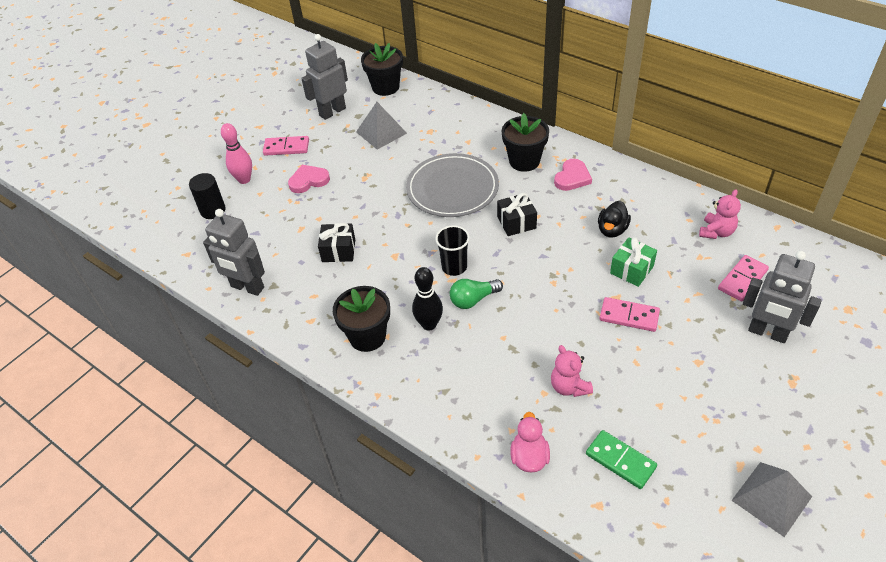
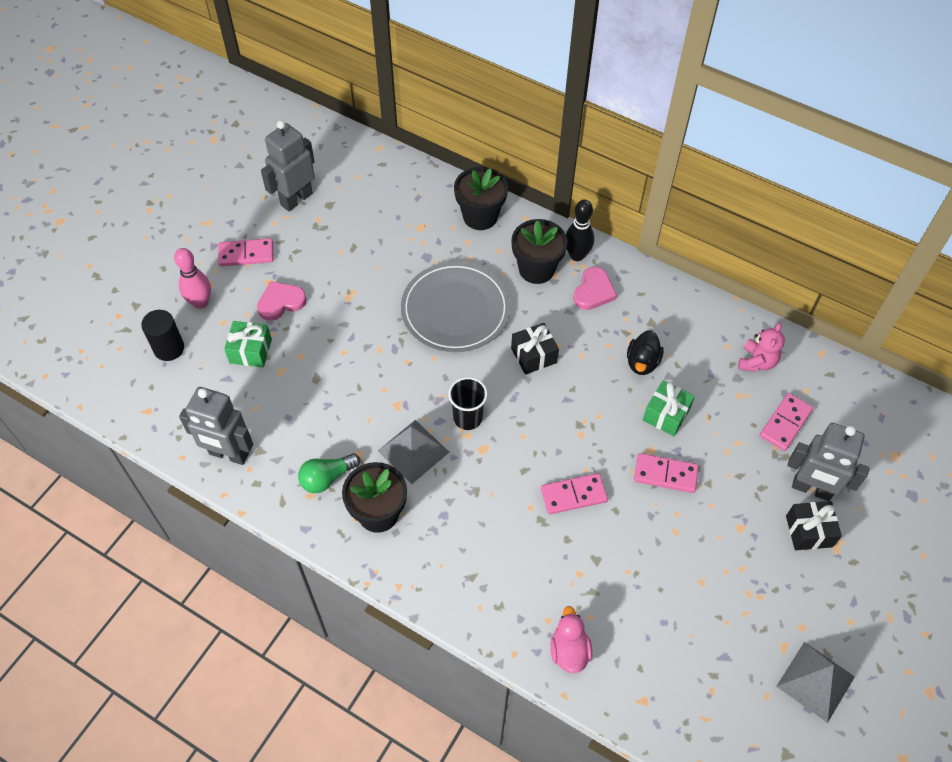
camera: 10 degrees left, 10 degrees up
black gift [318,223,355,262] -> black gift moved to [786,501,842,550]
grey pyramid [356,102,407,150] -> grey pyramid moved to [378,420,449,484]
black flower pot [361,43,403,96] -> black flower pot moved to [454,167,508,230]
black bowling pin [412,267,443,331] -> black bowling pin moved to [566,200,594,261]
green light bulb [450,279,503,309] -> green light bulb moved to [298,454,360,493]
pink teddy bear [551,345,593,397] -> none
green domino [586,430,657,489] -> none
none -> green gift [224,321,272,368]
none -> pink domino [541,473,608,514]

